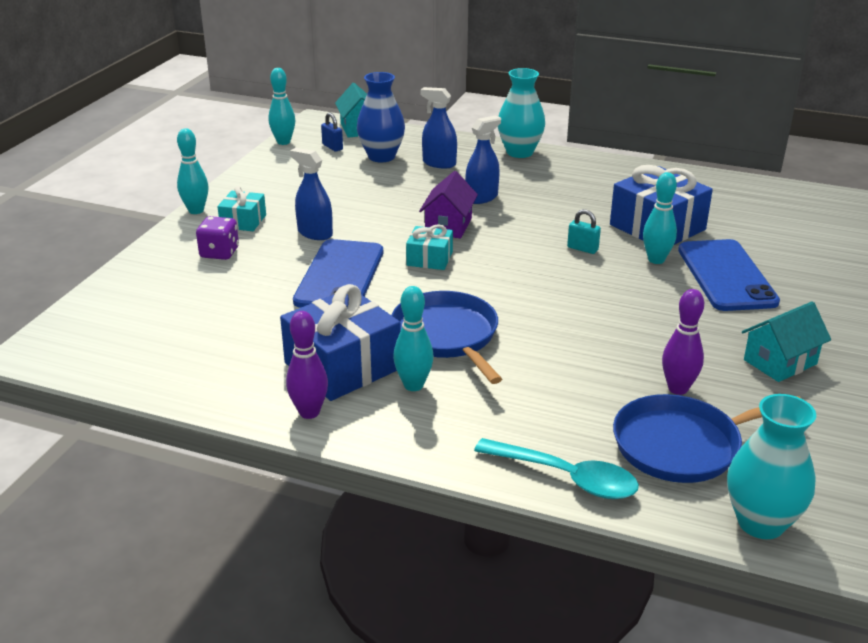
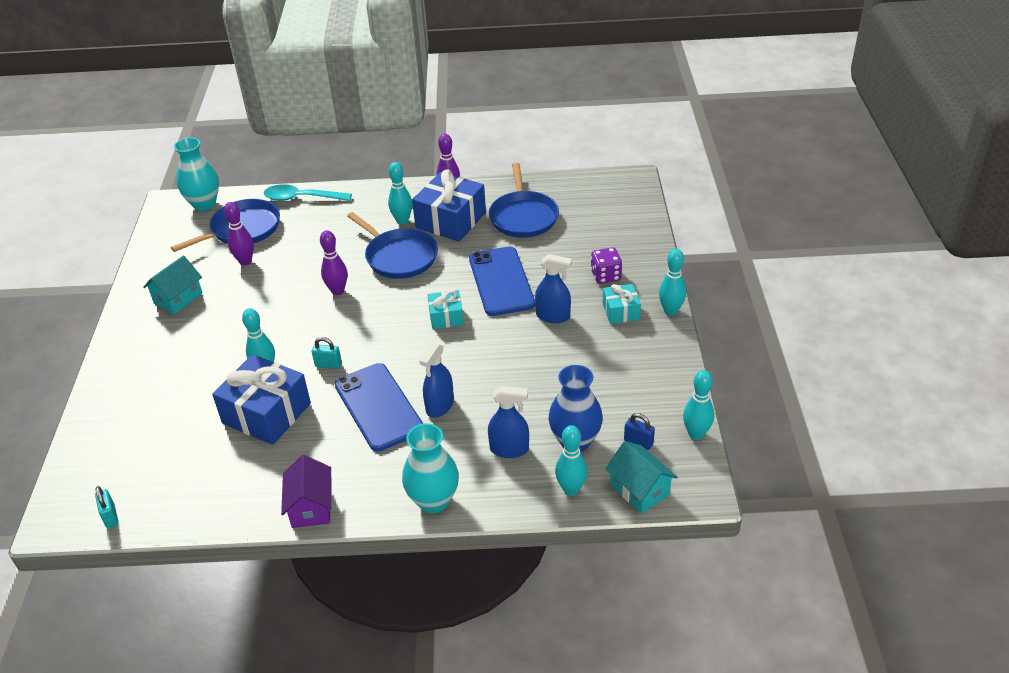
camera: 160 degrees right, 10 degrees up
purple house [419,171,478,238] -> purple house moved to [281,455,332,528]
blue phone [678,239,780,311] -> blue phone moved to [334,363,423,451]
none -> turquoise padlock [95,486,119,528]
none -> purple bowling pin [320,230,348,295]
none -> blue pan [489,163,559,238]
none -> turquoise bowling pin [555,425,587,496]

